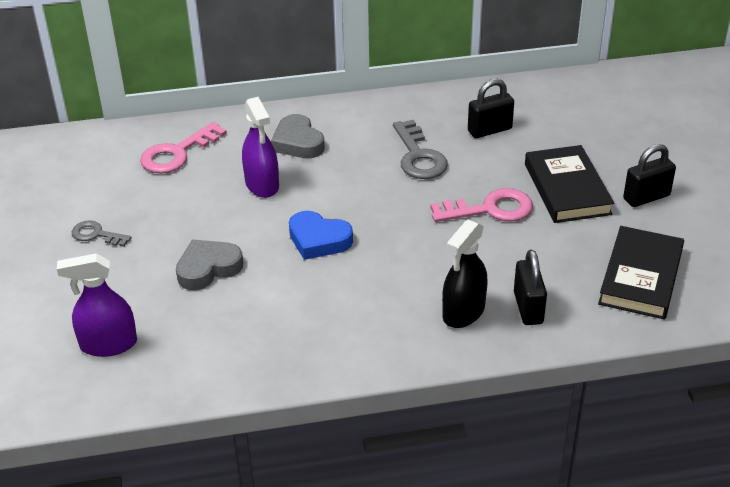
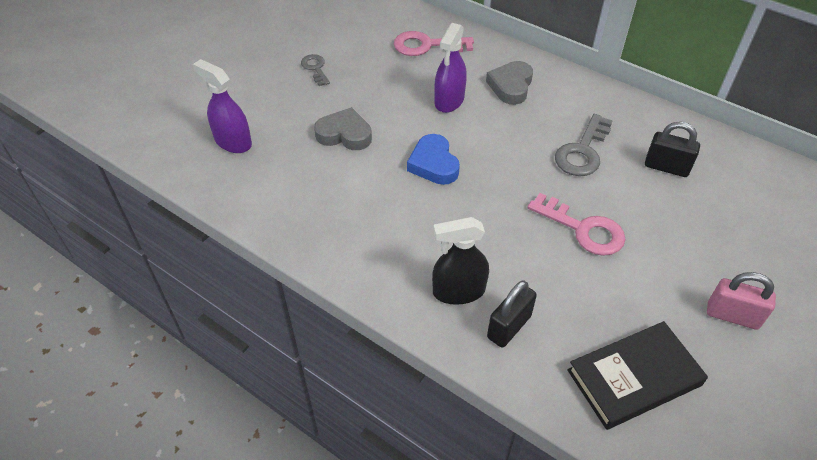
camera: 45 degrees right, 10 degrees up
black book [525,145,614,223] -> none
black padlock [623,144,676,207] -> pink padlock [707,272,776,330]

